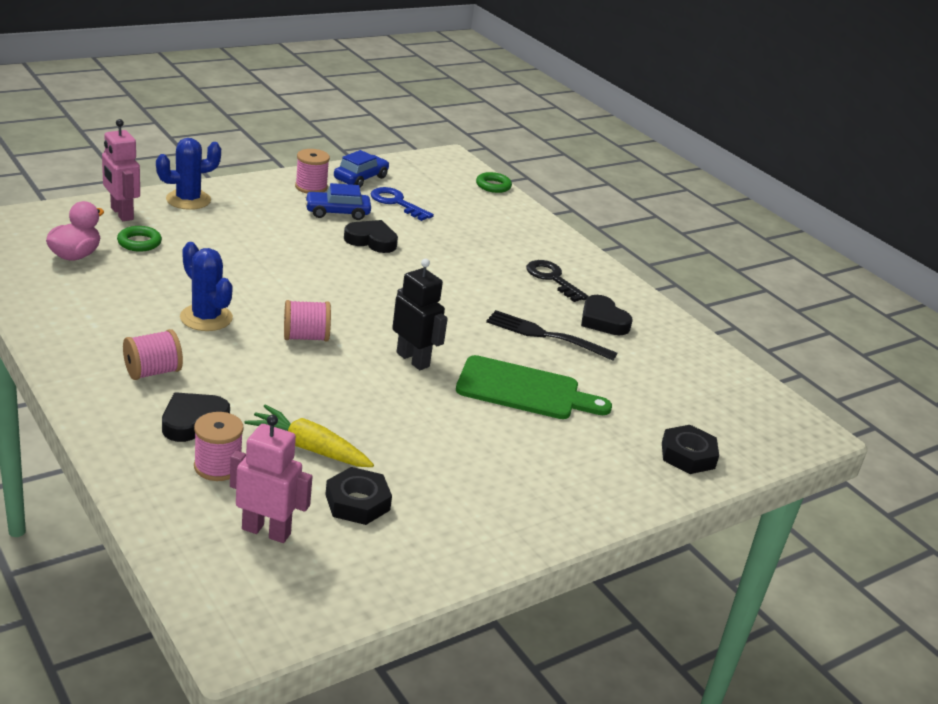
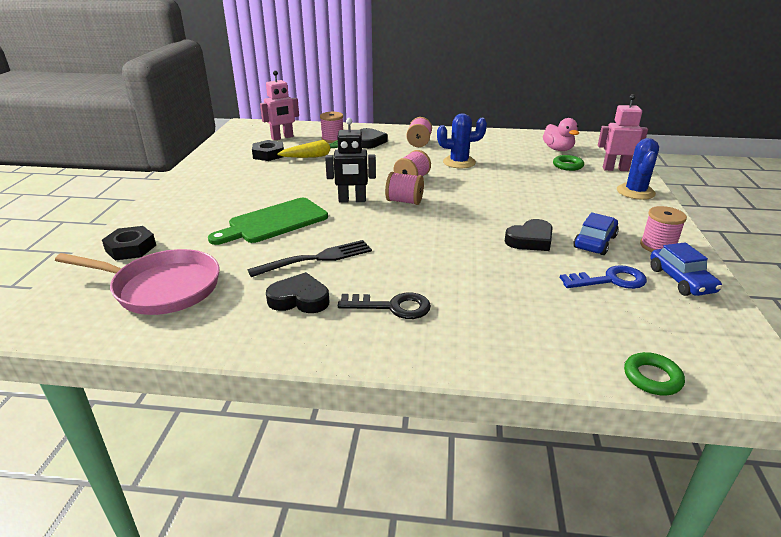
camera: 135 degrees right, 0 degrees up
none -> pink pan [55,249,220,315]
none -> pink spool [385,172,424,205]

